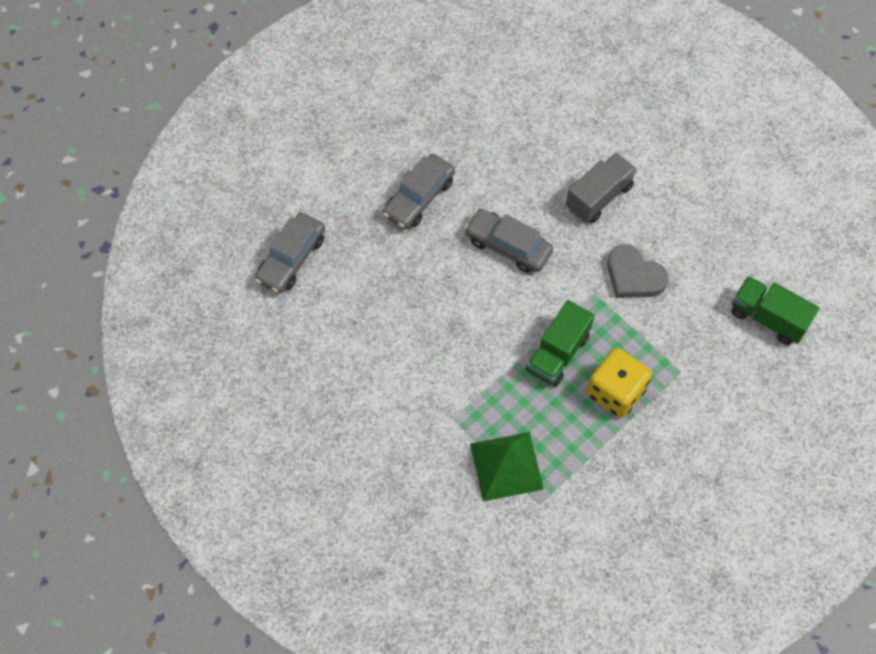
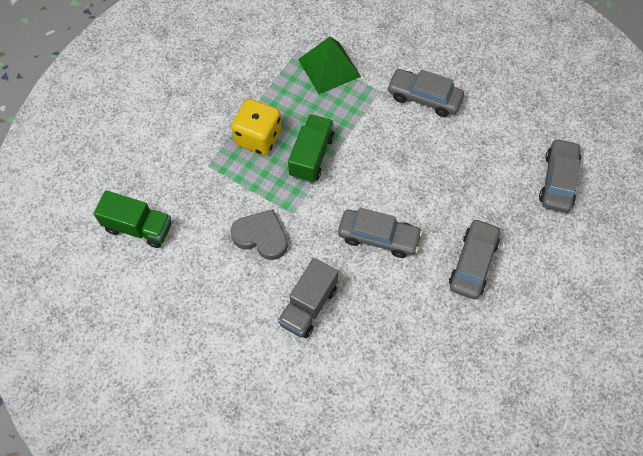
camera: 165 degrees right, 0 degrees up
none -> grey car [387,69,464,117]

